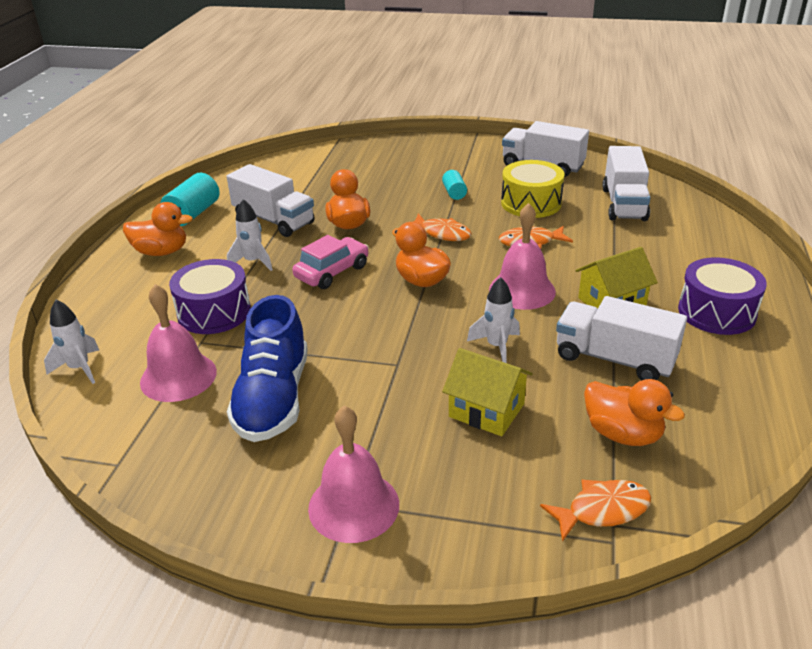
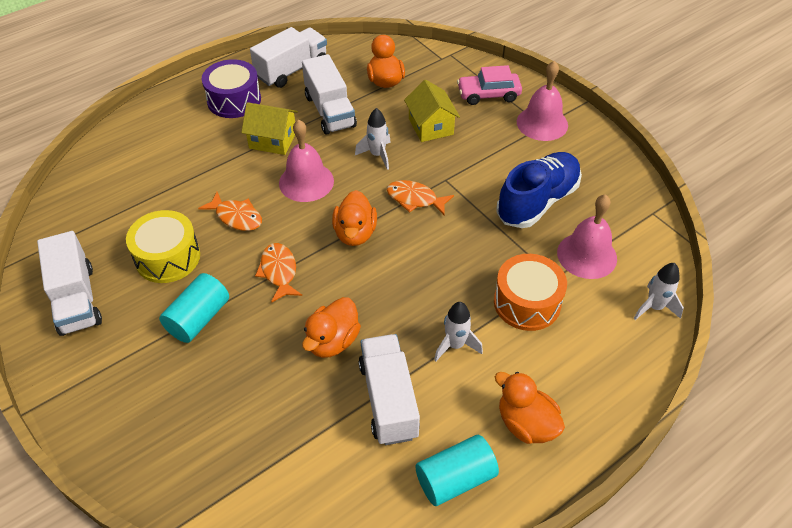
camera: 140 degrees left, 15 degrees up
purple drum [169,259,251,334] -> orange drum [494,254,567,331]
pink car [292,235,369,289] -> pink car moved to [457,65,522,105]
turquoise cylinder [442,170,467,200] -> turquoise cylinder [159,273,229,343], size x1.73
orange fish [540,480,651,542] -> orange fish moved to [387,180,454,215]
white truck [602,146,650,221] -> white truck moved to [250,27,327,88]

